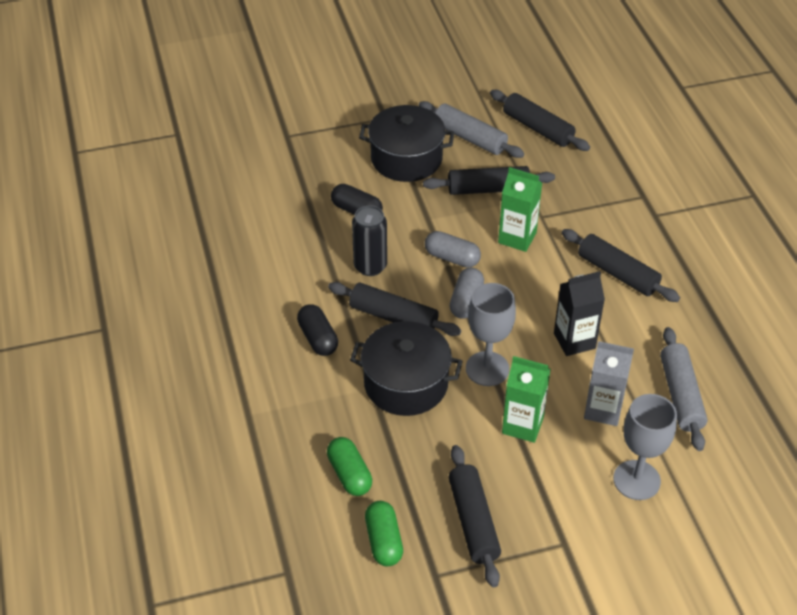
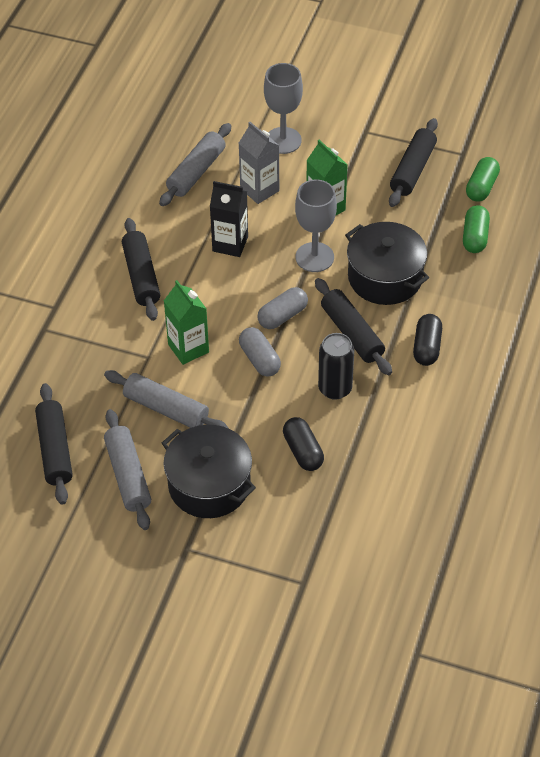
camera: 145 degrees left, 5 degrees up
black rolling pin [423,166,555,195] -> grey rolling pin [104,370,229,429]

